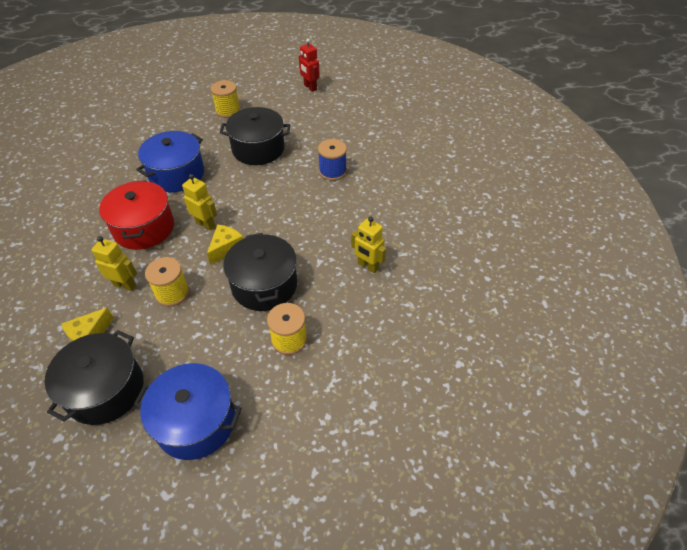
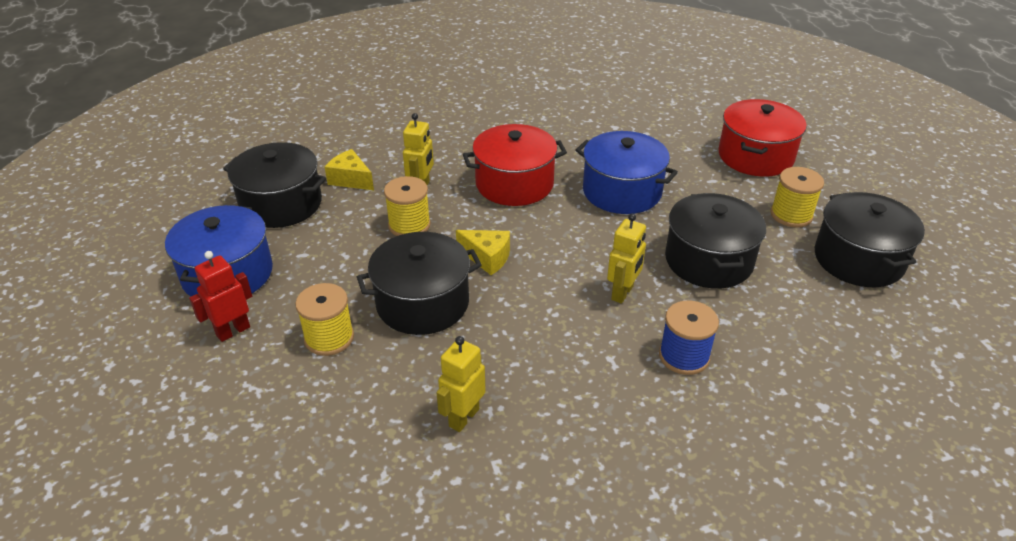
camera: 85 degrees right, 10 degrees down
yellow robot [182,174,217,230] -> yellow robot moved to [607,213,646,304]
red robot [299,38,320,92] -> red robot moved to [189,251,252,342]
none -> red pot [718,99,807,177]
none -> black pot [815,192,925,287]

